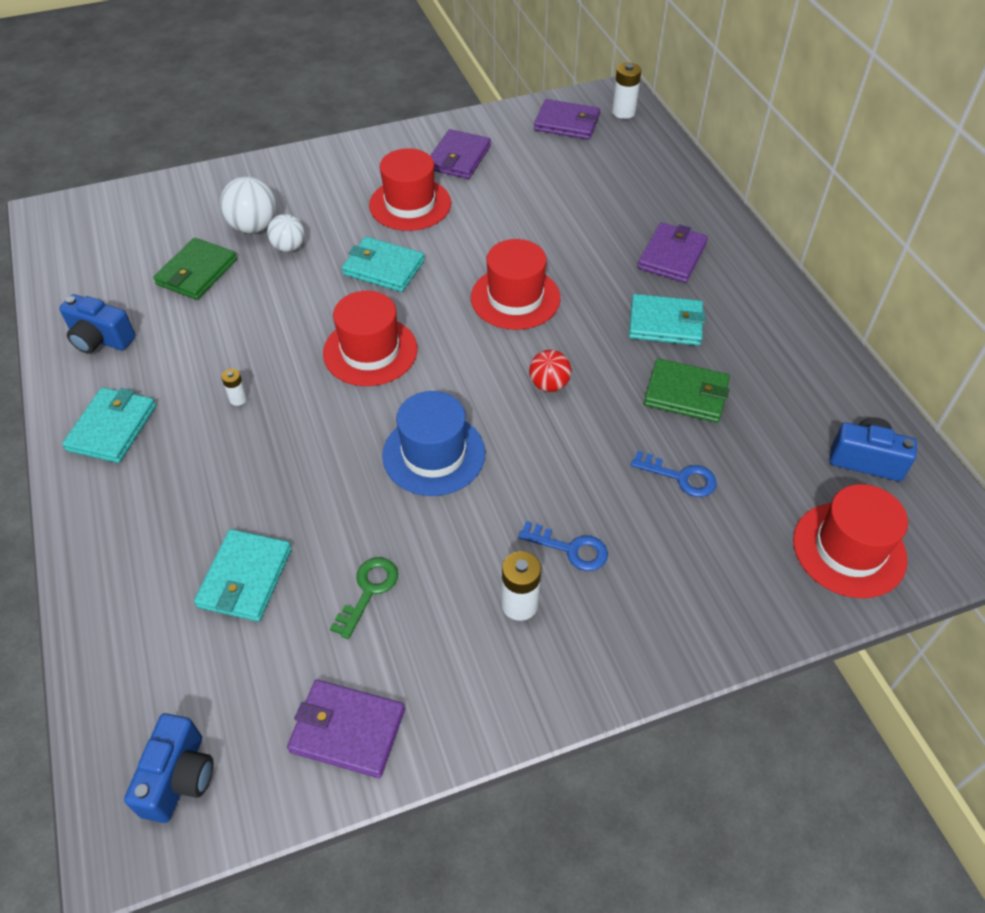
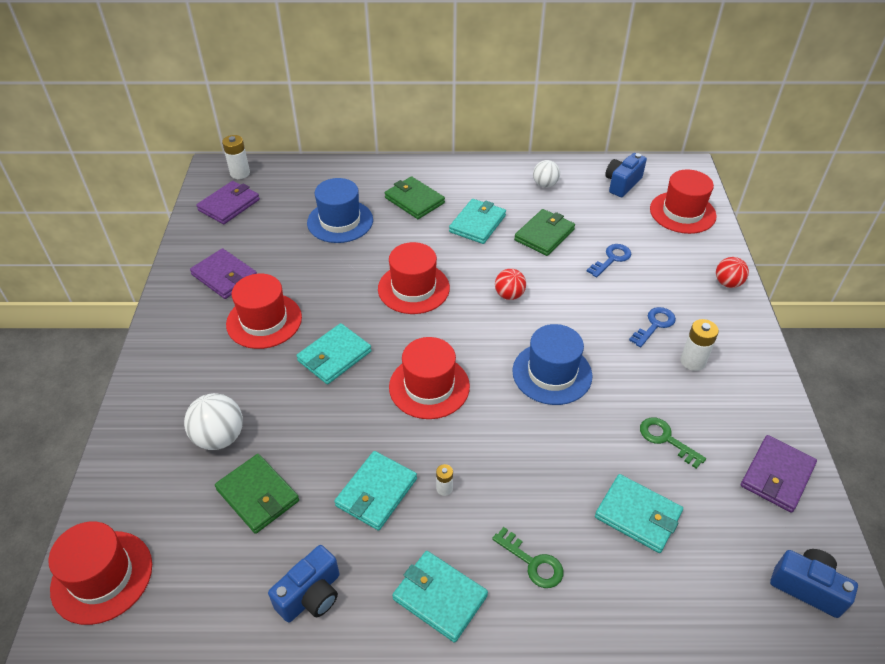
camera: 70 degrees left, 5 degrees down
white ball [267,214,305,252] -> white ball moved to [533,160,560,188]
purple wallet [638,223,708,283] -> green wallet [385,176,445,219]
none -> red hat [48,521,152,625]
none -> blue hat [307,178,373,243]
none -> turquoise wallet [334,451,417,531]
none -> green key [492,527,563,588]
none -> red ball [716,257,749,288]

